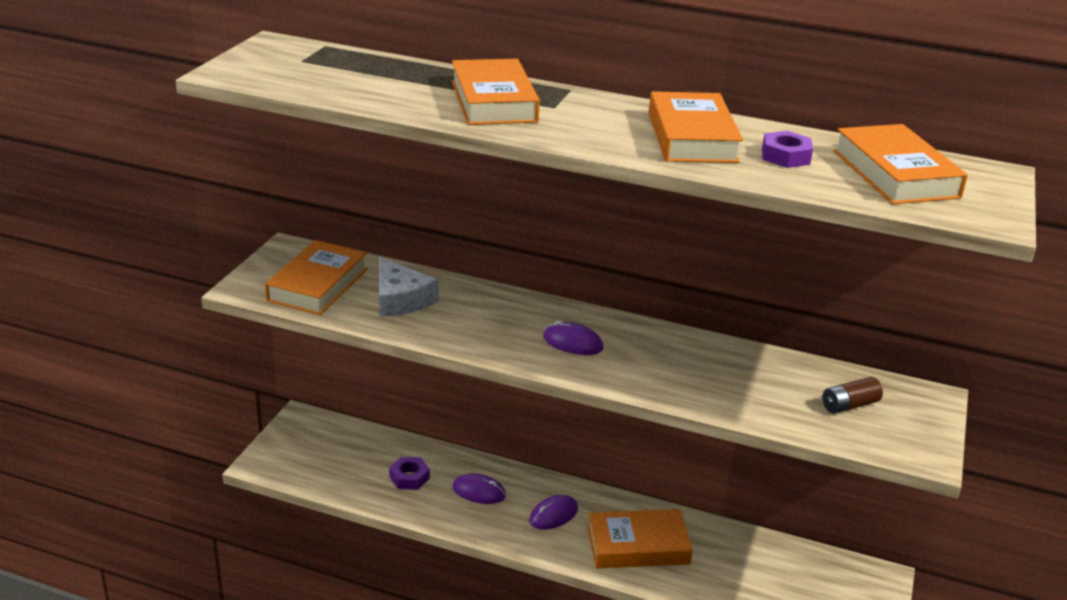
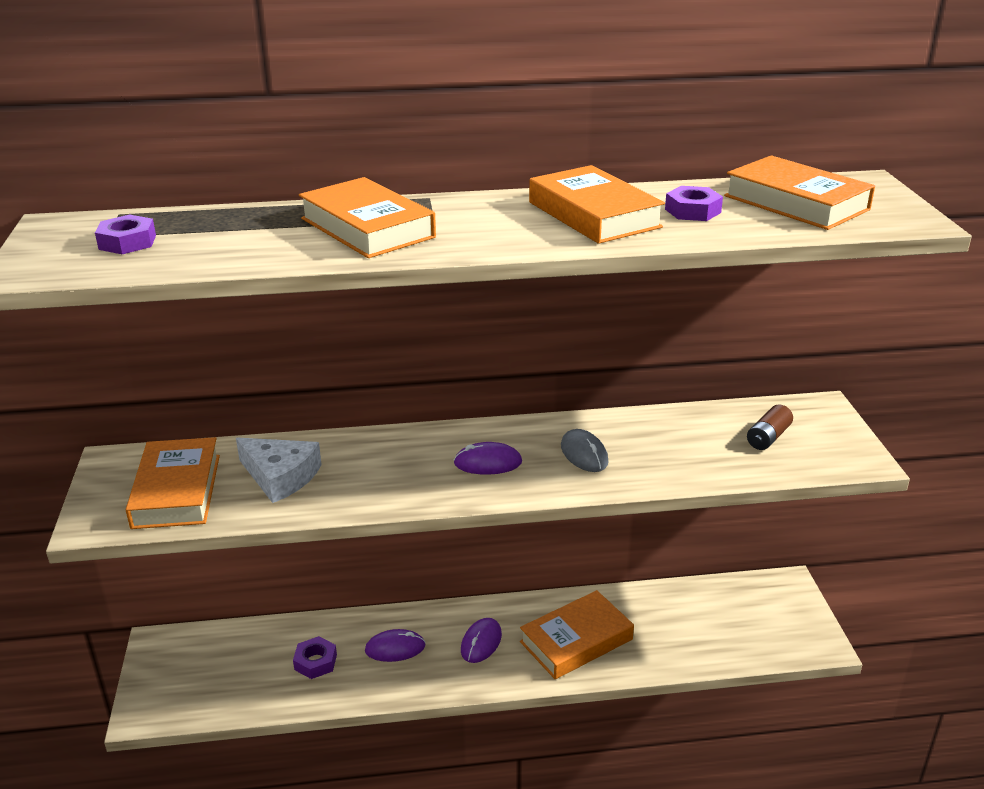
camera: 25 degrees left, 0 degrees up
none -> purple nut [95,214,156,254]
none -> grey mouse [561,429,608,472]

